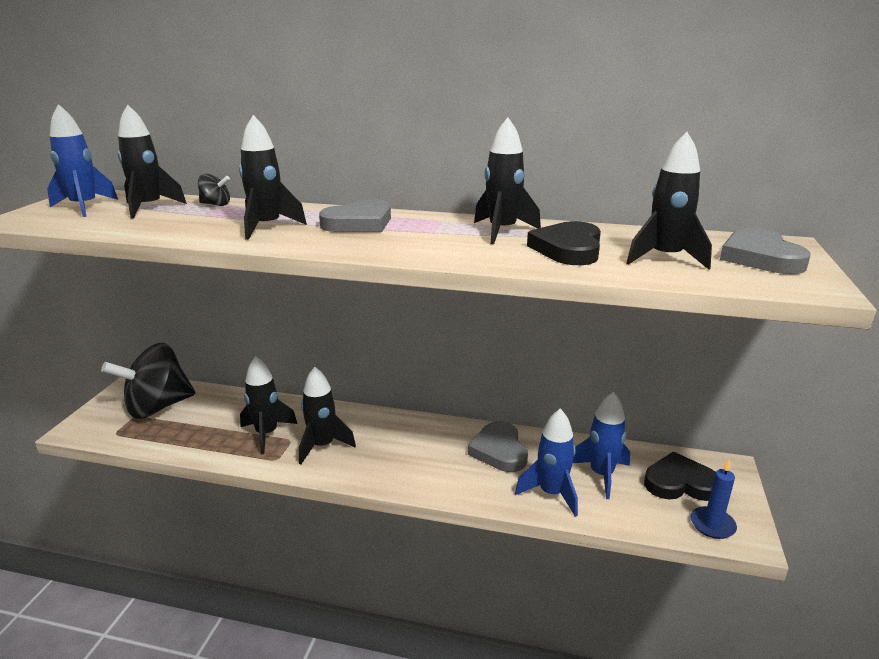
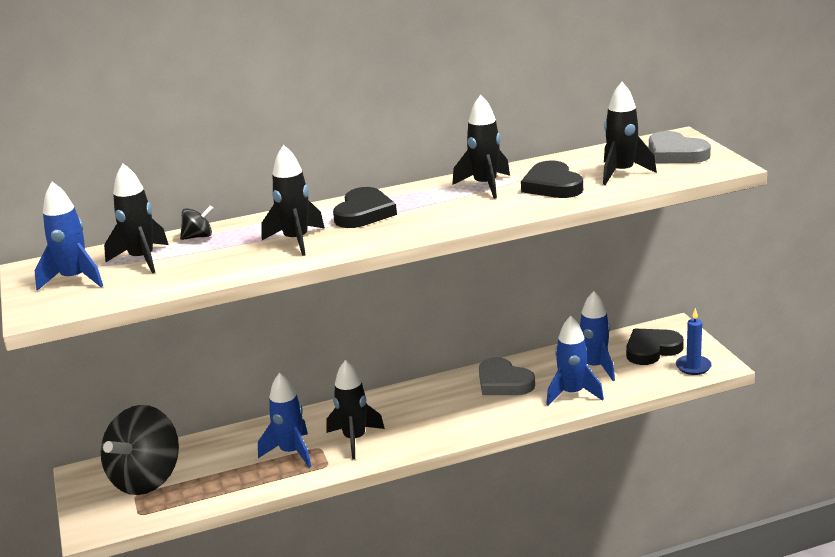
camera: 30 degrees left, 0 degrees up
black rocket [240,356,297,454] -> blue rocket [258,373,312,468]
grey heart [319,199,391,232] -> black heart [333,187,397,228]

